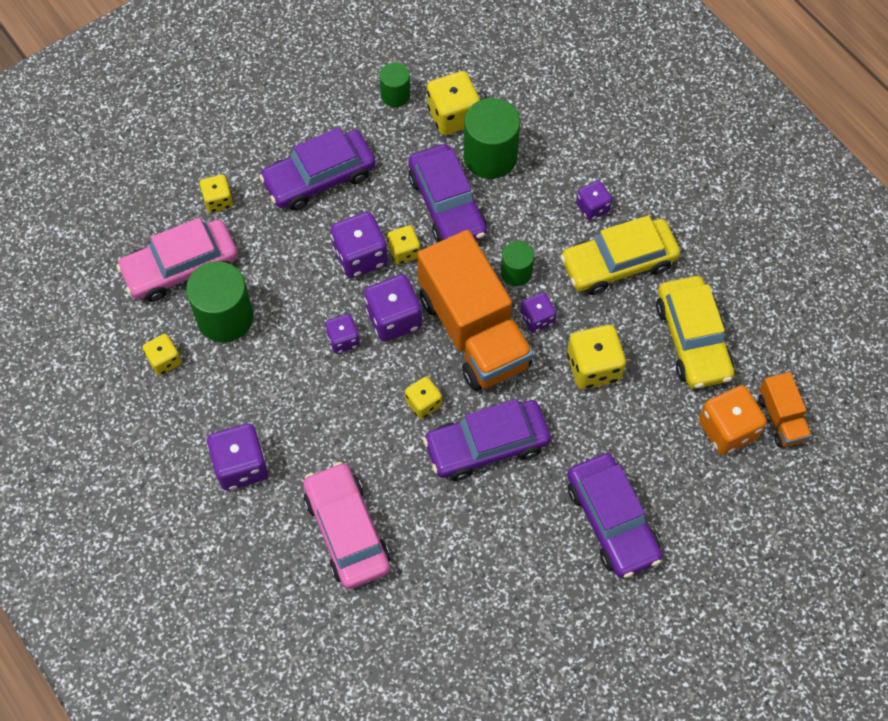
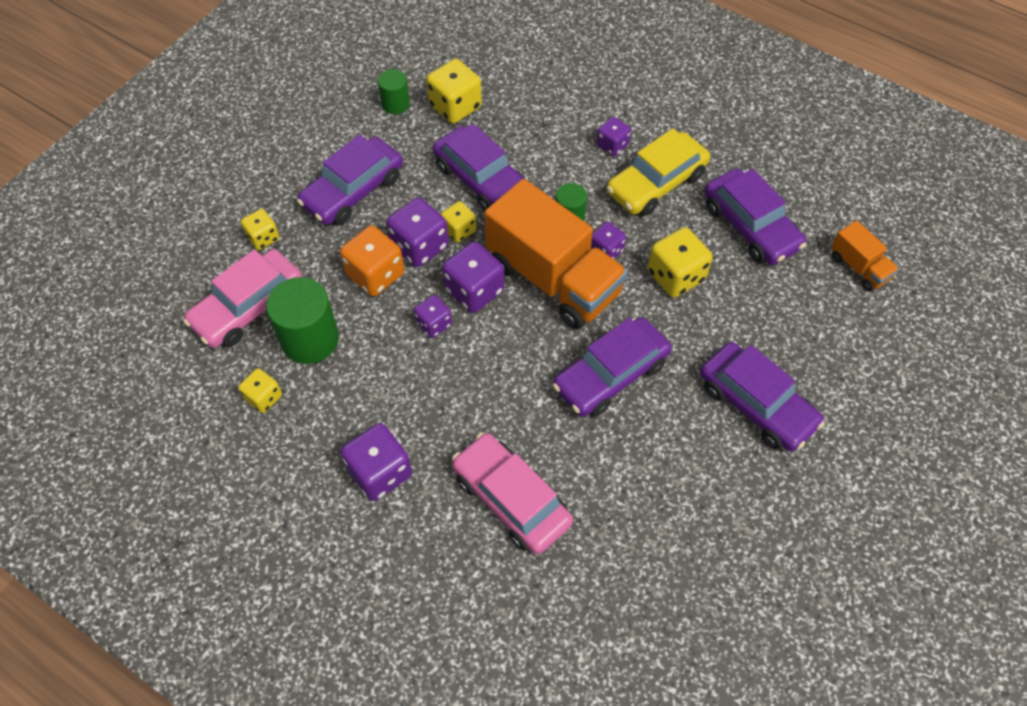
camera: 20 degrees left, 5 degrees down
yellow dice [405,377,442,419] -> none
green cylinder [464,98,520,179] -> none
yellow car [656,276,734,389] -> purple car [704,168,807,265]
orange dice [699,385,767,455] -> orange dice moved to [340,225,404,296]

